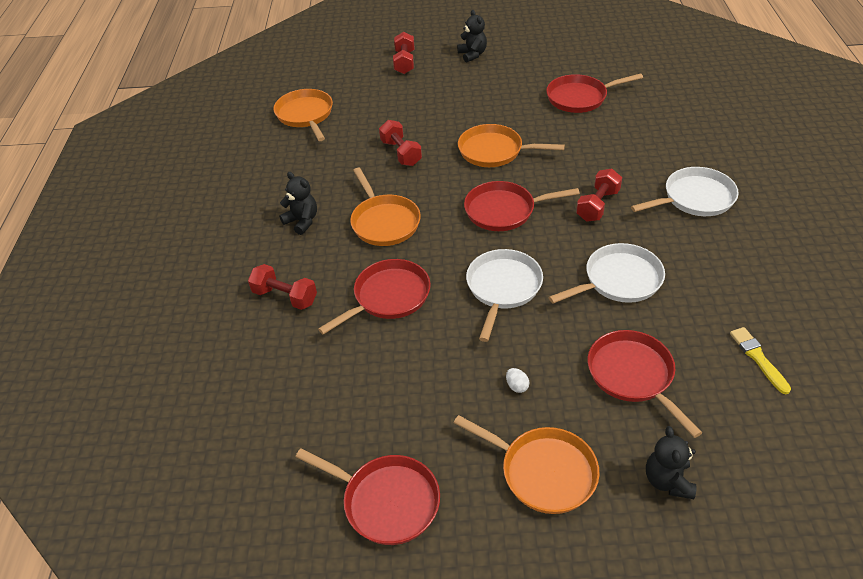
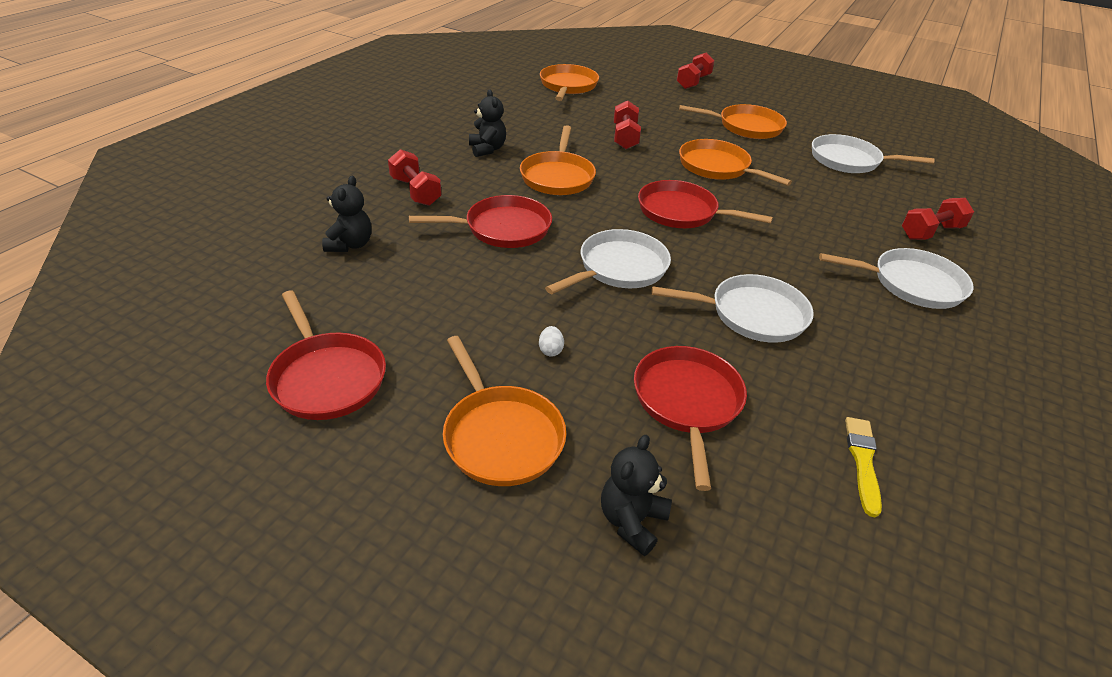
camera: 25 degrees right, 5 degrees down
black teddy bear [457,10,487,63] -> black teddy bear moved to [322,176,372,252]
red pan [546,73,643,113] -> white pan [812,134,935,173]
red dumbbell [576,169,622,222] -> red dumbbell moved to [902,198,974,240]
none -> orange pan [679,104,787,139]

